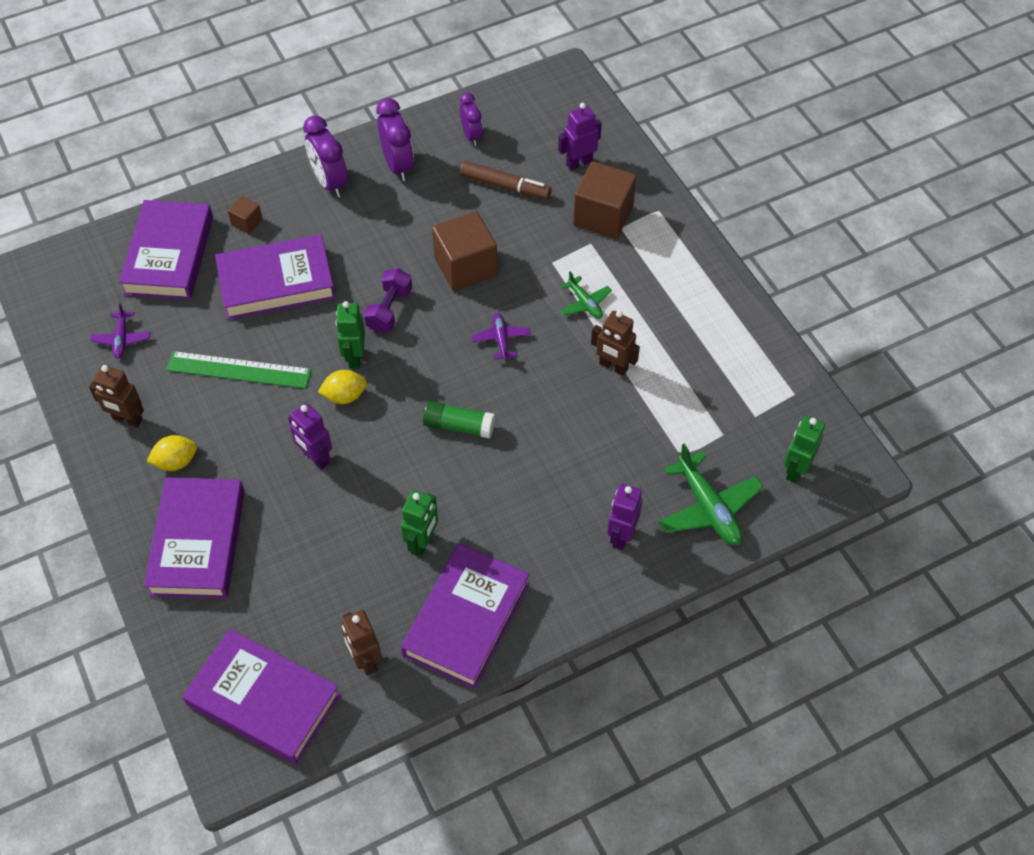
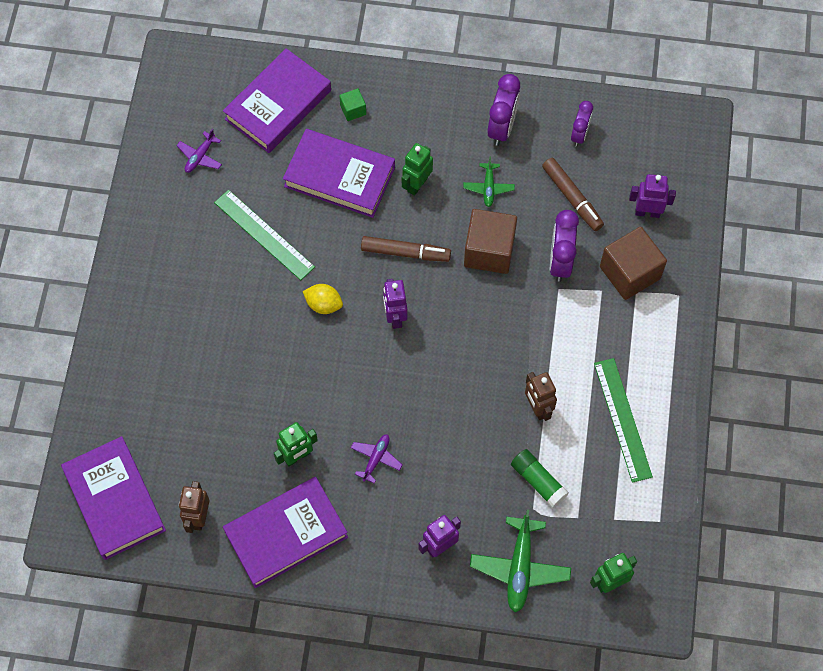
camera: 35 degrees right, 10 degrees up
brown robot [89,365,144,427] -> none
purple book [144,477,245,599] -> none
yellow lemon [147,435,197,471] -> none
brown cube [227,196,263,234] -> green cube [339,88,366,121]
purple robot [288,403,332,470] -> purple robot moved to [383,279,407,329]
purple clock [303,115,348,198] -> purple clock moved to [550,210,579,282]
green robot [336,301,365,369] -> green robot moved to [402,143,433,196]
purple dumbbell [364,268,412,333] -> brown marker [361,236,451,262]
green glue stick [423,401,495,439] -> green glue stick moved to [511,449,569,508]
purple plane [472,313,531,361] -> purple plane moved to [351,434,402,484]
green plane [560,271,612,319] -> green plane moved to [463,157,515,207]
none -> green ruler [594,358,653,483]

